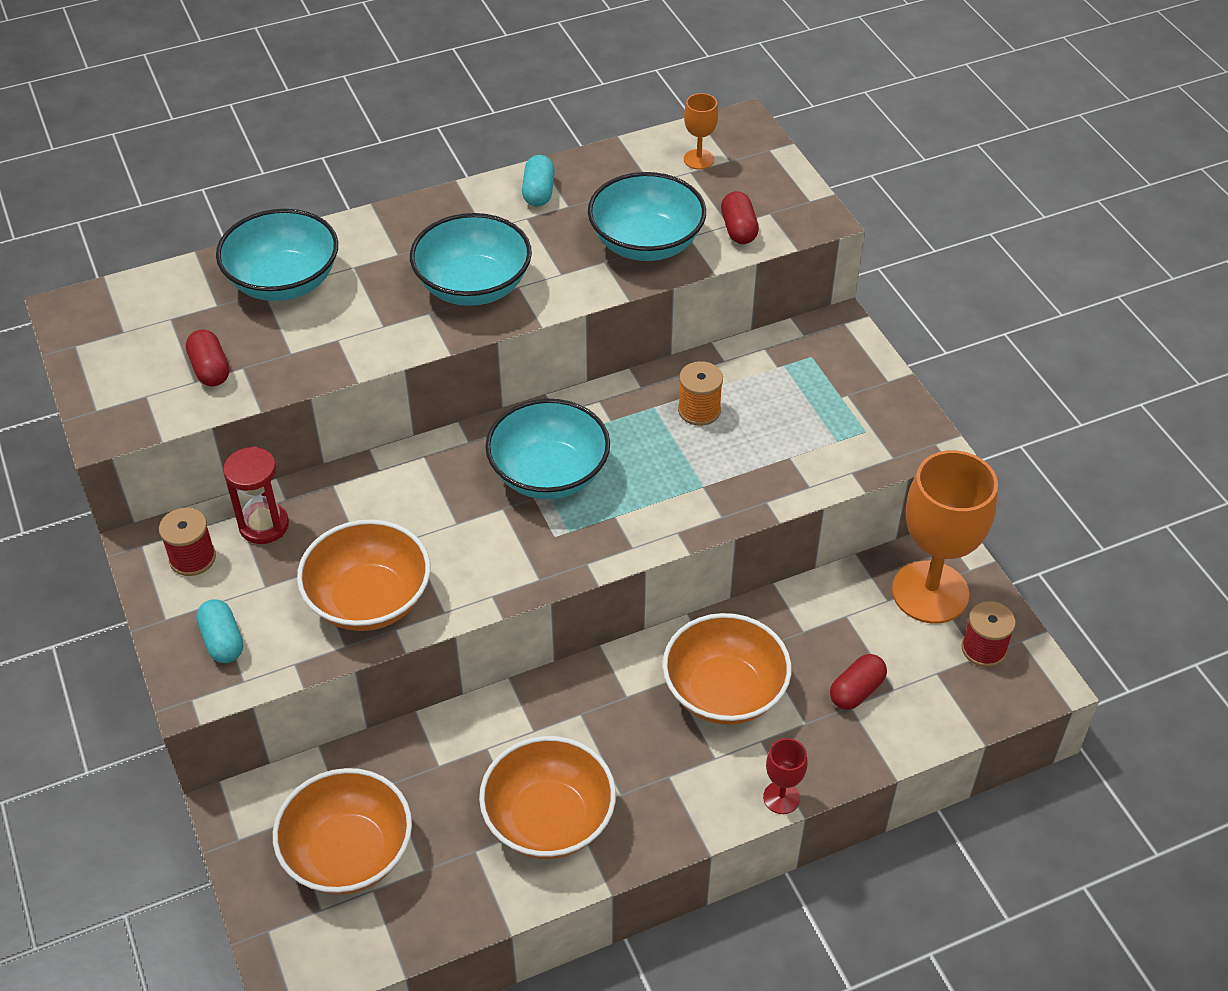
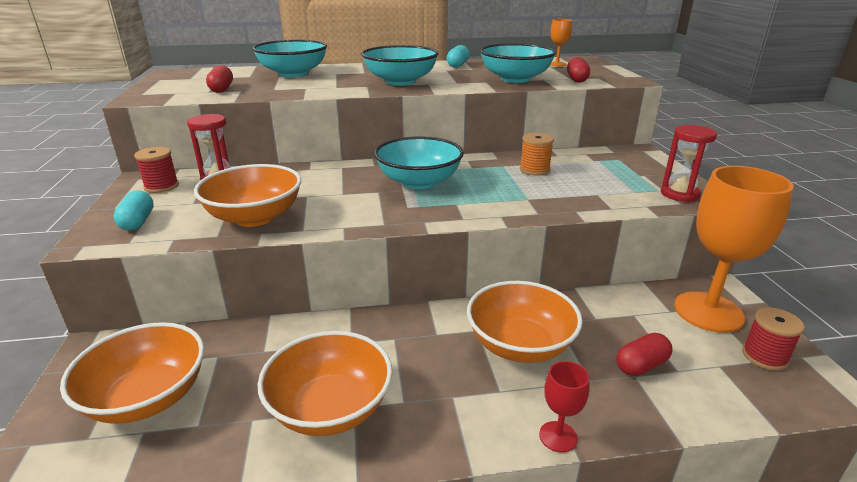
camera: 15 degrees right, 20 degrees down
none -> red hourglass [661,125,717,202]

